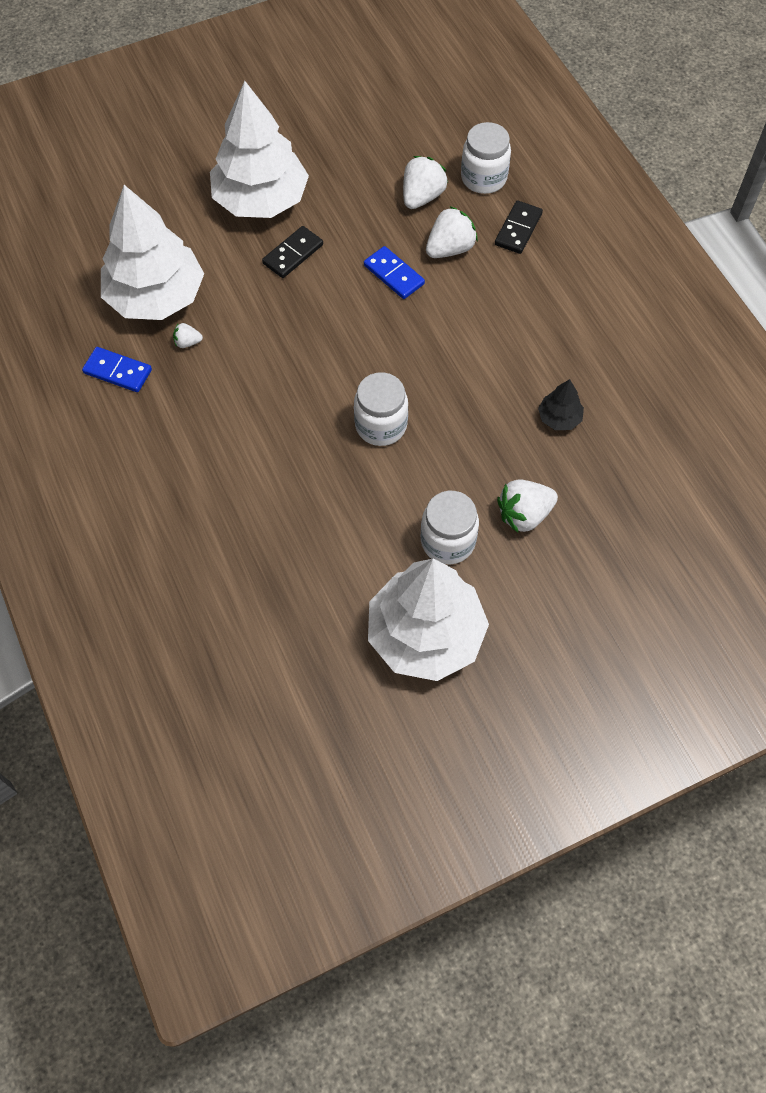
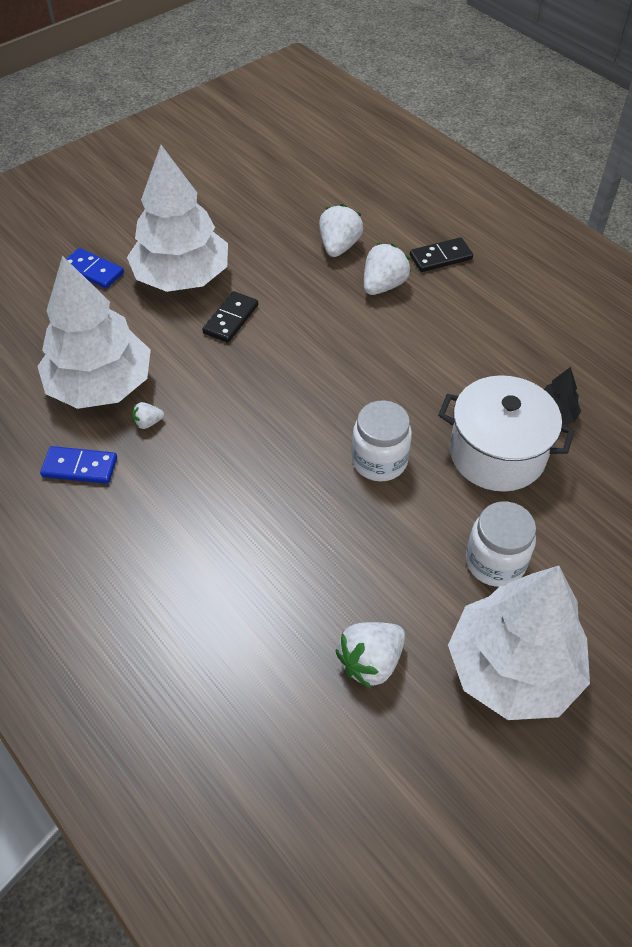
camera: 15 degrees left, 10 degrees down
blue domino [364,246,425,299] -> blue domino moved to [66,248,124,289]
white jar [461,122,511,194] -> none
black domino [495,200,543,254] -> black domino turned 60 degrees clockwise [410,237,473,272]
white strawberry [497,479,558,533] -> white strawberry moved to [335,622,405,689]
none -> white pot [438,375,574,492]

